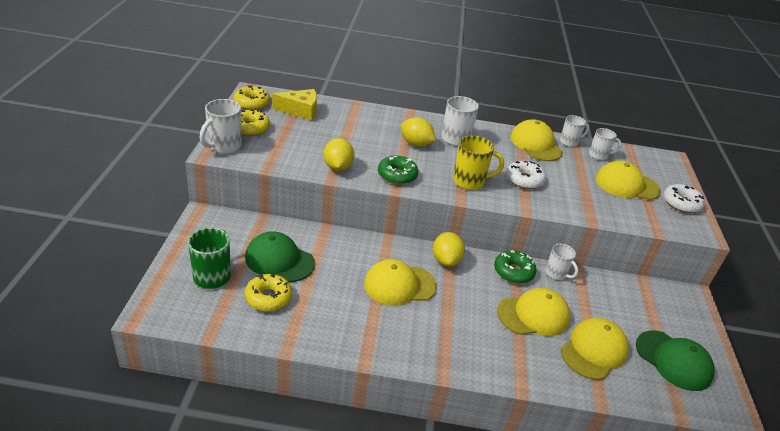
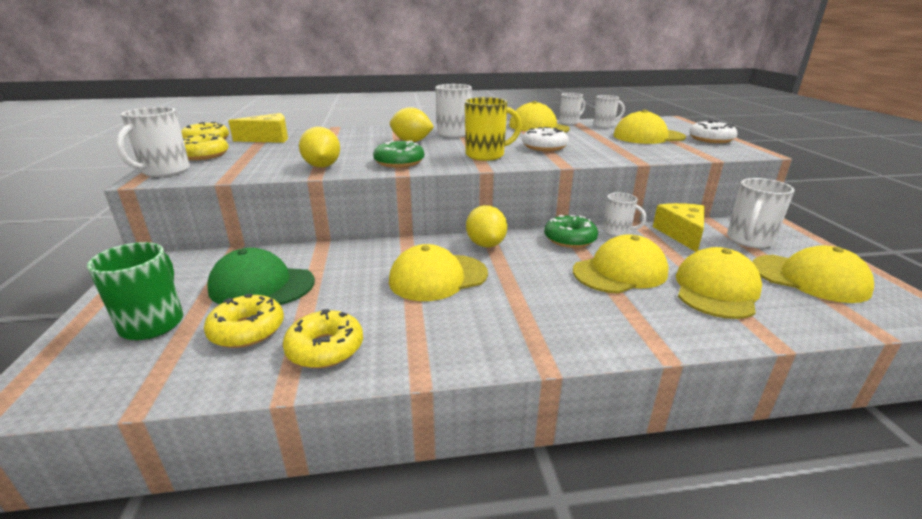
camera: 10 degrees left, 10 degrees down
green cap [636,331,714,391] -> yellow cap [753,245,874,303]
none -> yellow donut [283,309,363,368]
none -> yellow cheese [653,203,705,252]
none -> white mug [727,178,794,248]

